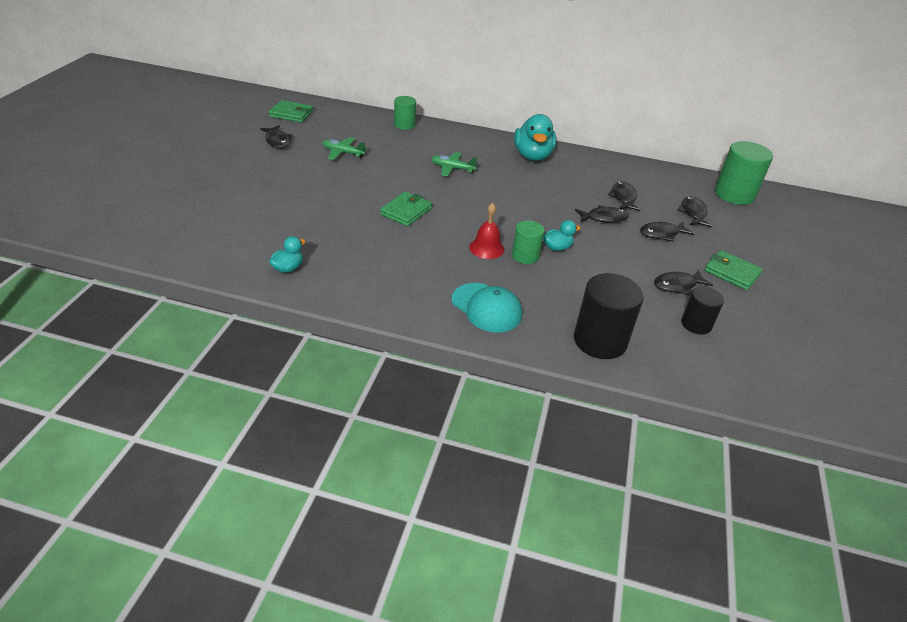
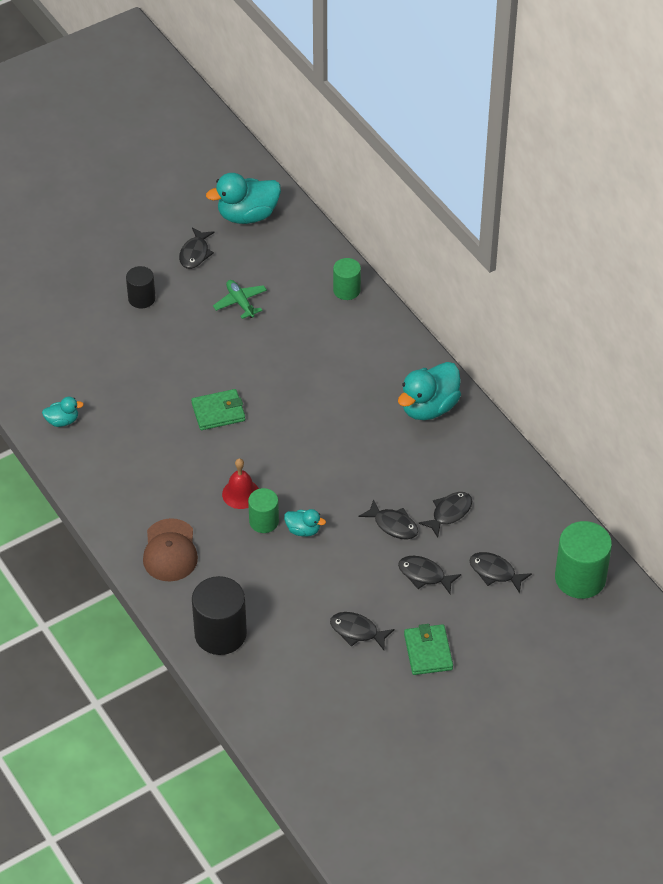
camera: 45 degrees right, 10 degrees up
green wallet [269,100,313,123] -> turquoise duck [206,173,281,224]
green plane [431,152,477,177] -> none
turquoise cap [451,283,522,333] -> brown cap [143,518,198,582]
black fish [678,196,712,227] -> black fish turned 105 degrees counterclockwise [469,552,532,593]
black cylinder [681,287,724,335] -> black cylinder moved to [126,266,156,309]

